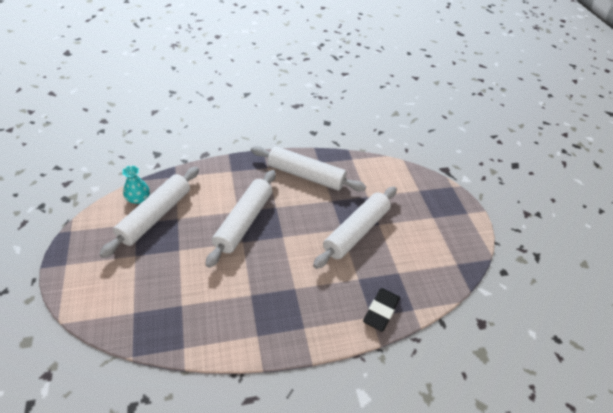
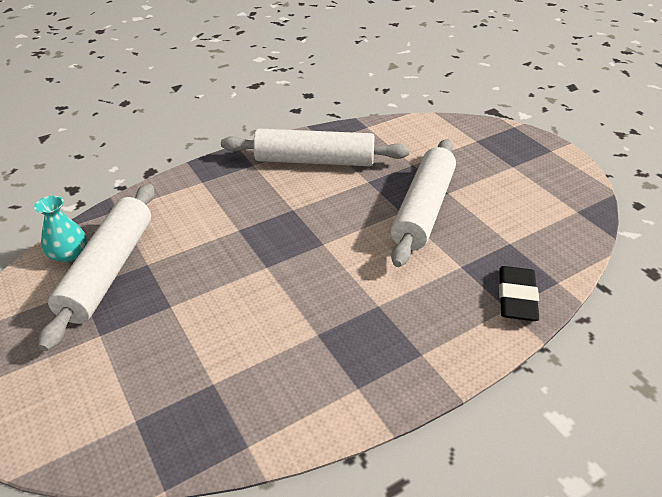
camera: 15 degrees left, 5 degrees down
white rolling pin [206,170,276,268] -> none

